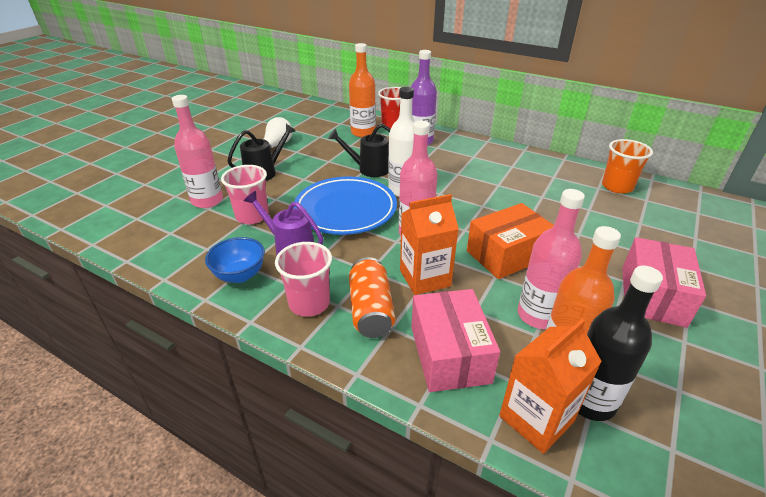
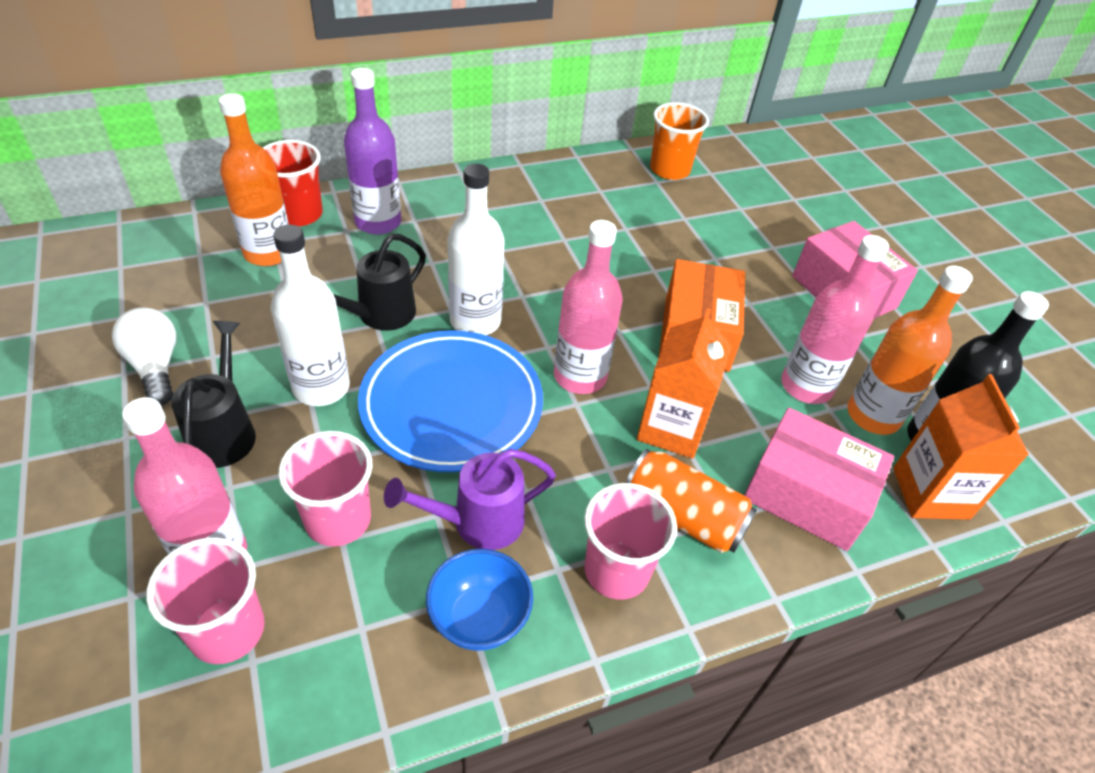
camera: 55 degrees left, 10 degrees up
none -> pink cup [146,537,265,664]
none -> white bottle [271,225,350,406]

